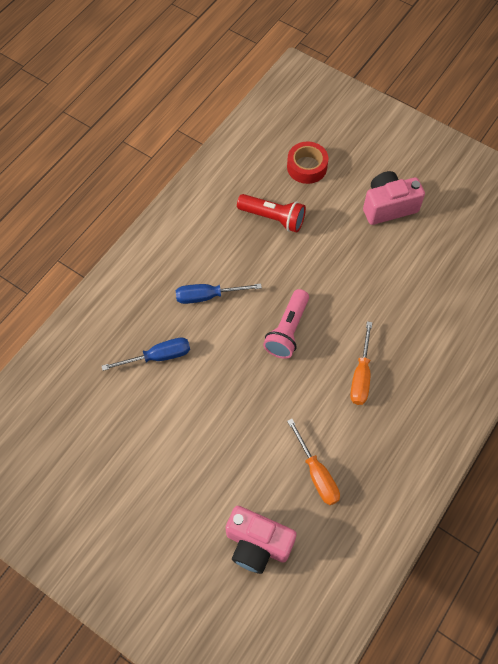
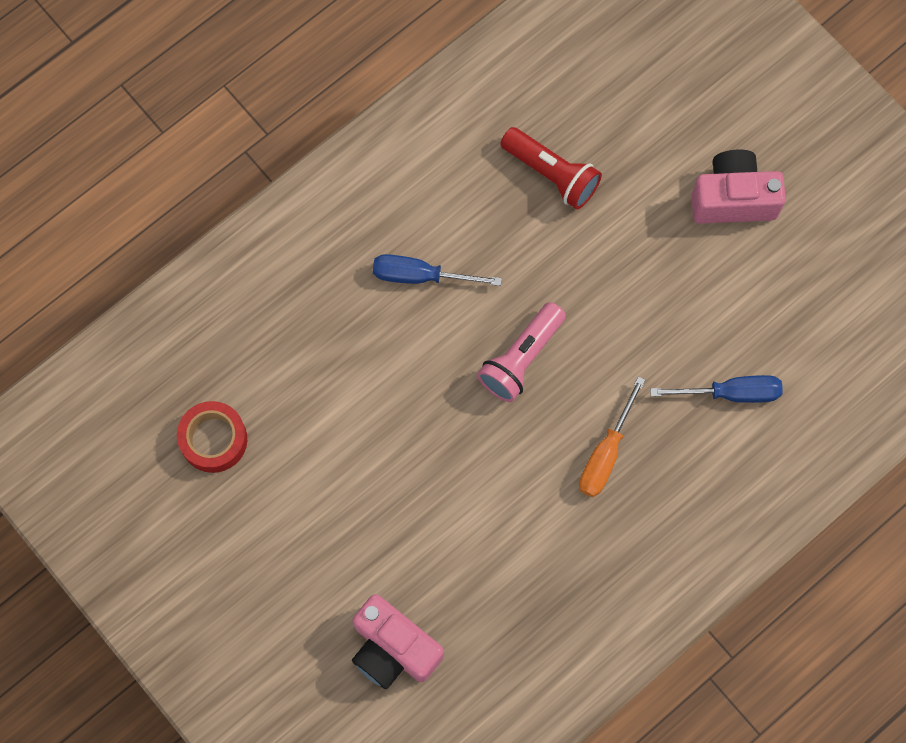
camera: 15 degrees right, 10 degrees up
blue screwdriver [102,338,190,371] -> blue screwdriver moved to [650,375,783,403]
red tape [287,141,328,184] -> red tape moved to [177,401,247,473]
orange screwdriver [287,419,340,505] -> none

